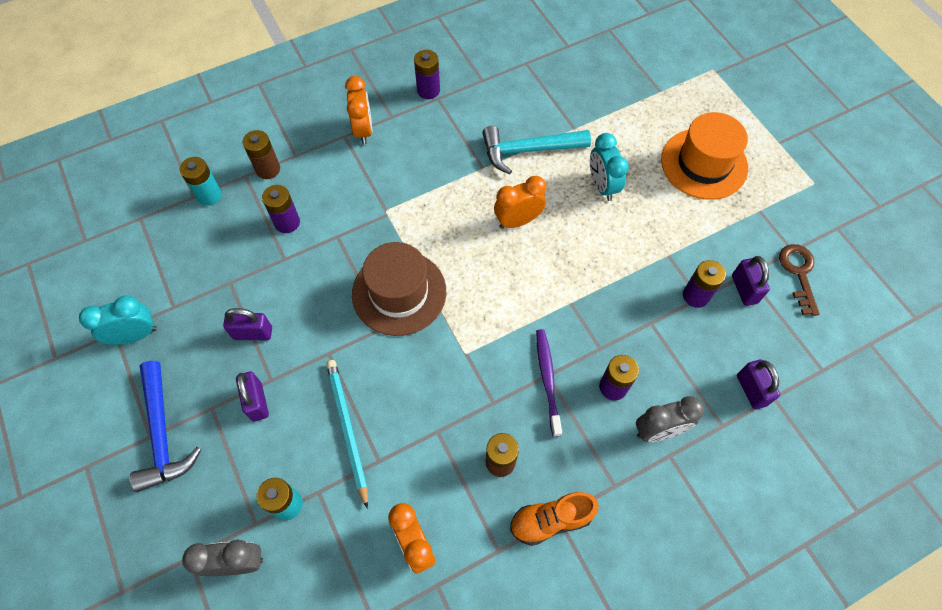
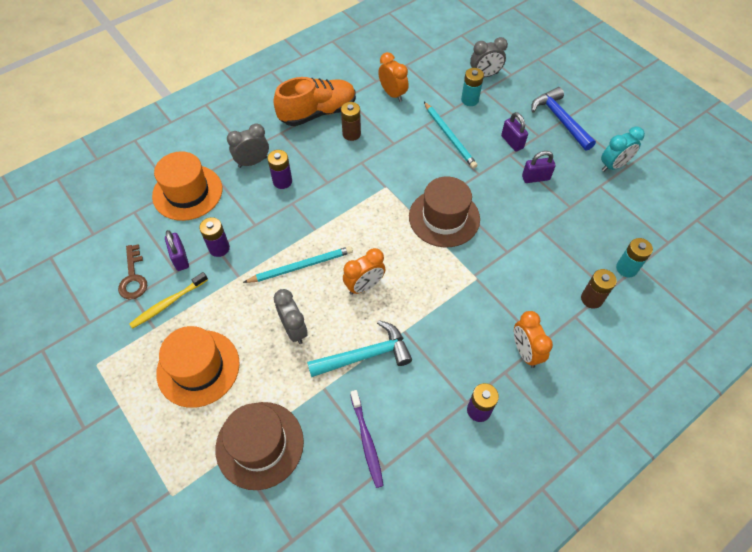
camera: 170 degrees right, 5 degrees down
purple battery [262,185,300,233] -> none
orange shoe [510,492,599,546] -> orange shoe [273,77,356,126], size x1.64
purple toothbrush [536,329,562,437] -> purple toothbrush moved to [350,390,384,488]
turquoise clock [590,133,629,201] -> grey clock [274,289,308,344]
purple padlock [737,359,780,409] -> orange hat [152,151,222,221]
none -> yellow toothbrush [129,272,208,329]
none -> brown hat [215,402,304,490]
none -> turquoise pencil [243,246,353,283]

